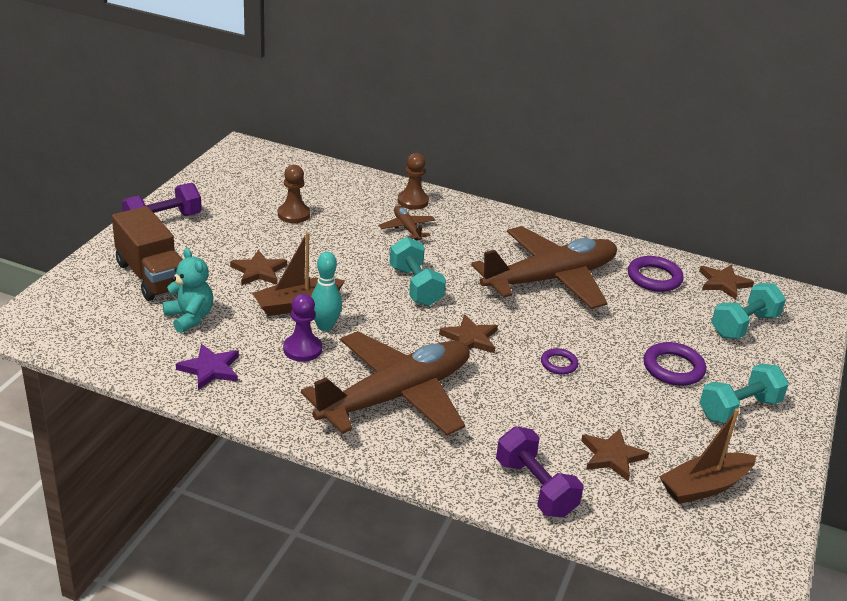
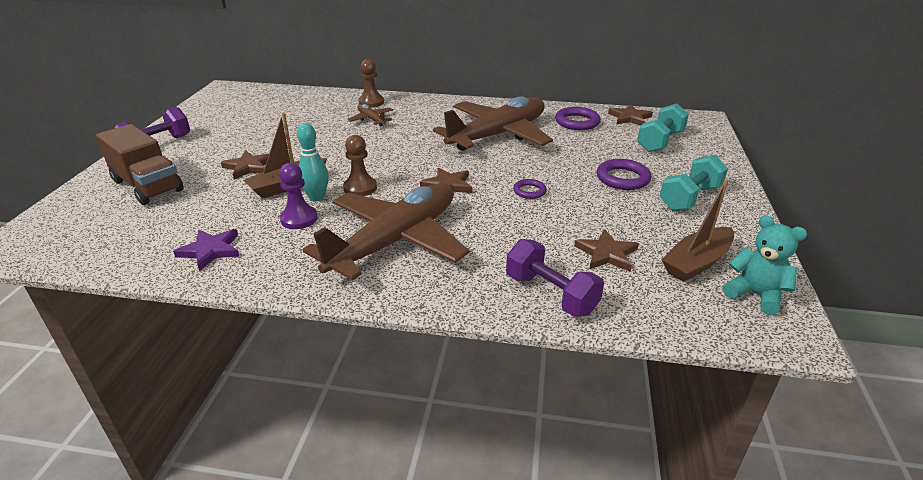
camera: 10 degrees left, 0 degrees up
turquoise teddy bear [163,248,213,333] -> turquoise teddy bear moved to [723,215,807,315]
brown pawn [278,165,310,223] -> brown pawn moved to [343,135,377,196]
turquoise dumbbell [390,236,446,306] -> none

